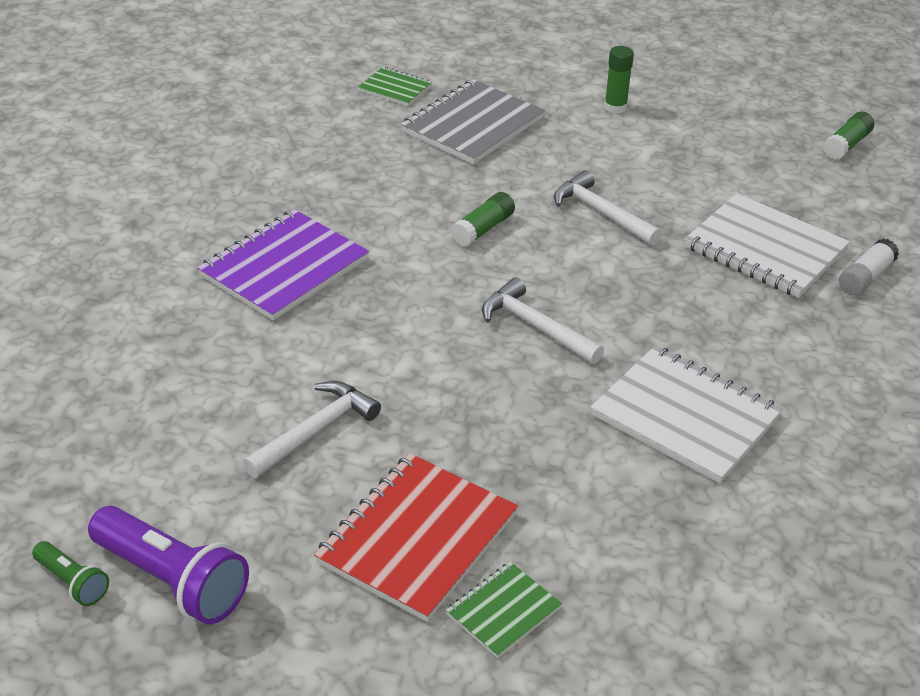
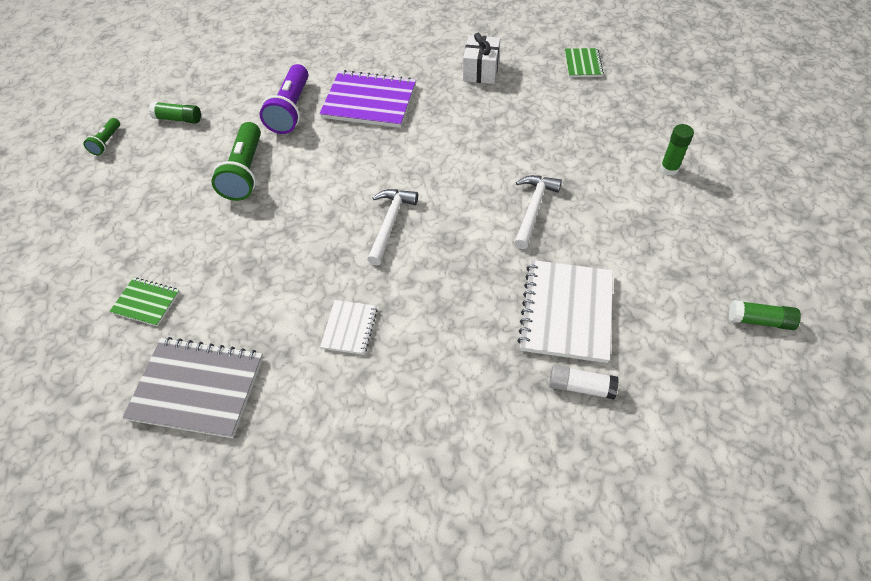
camera: 65 degrees right, 15 degrees up
purple flashlight [88,506,249,624] -> purple flashlight moved to [260,64,308,134]
white hammer [243,381,381,478] -> green flashlight [211,122,261,201]
red notebook [314,453,518,622] -> none
grey notebook [401,79,545,164] -> grey notebook moved to [122,337,263,438]
green glue stick [451,192,515,247] -> green glue stick moved to [149,102,201,123]
white notebook [590,346,783,483] -> white notebook [320,300,378,355], size x0.52
none -> white gift [463,33,500,84]

